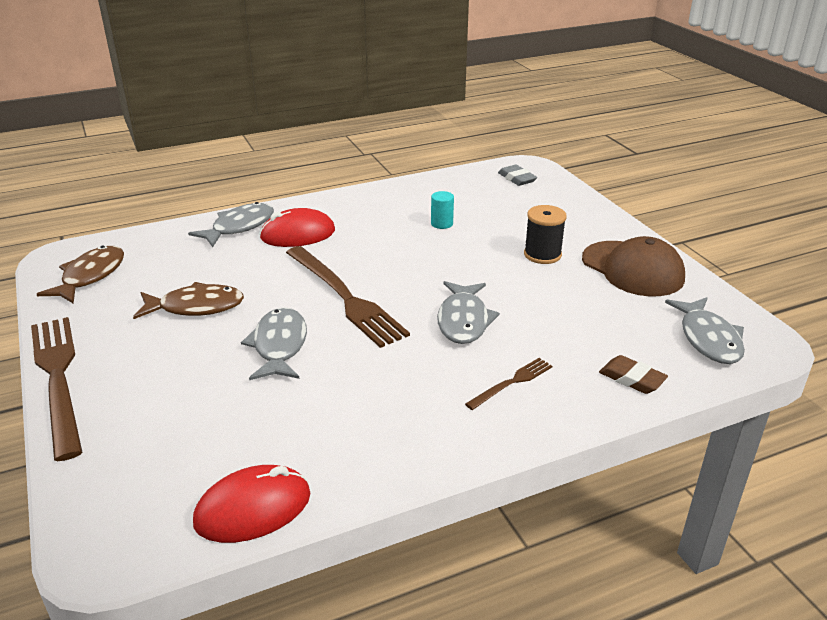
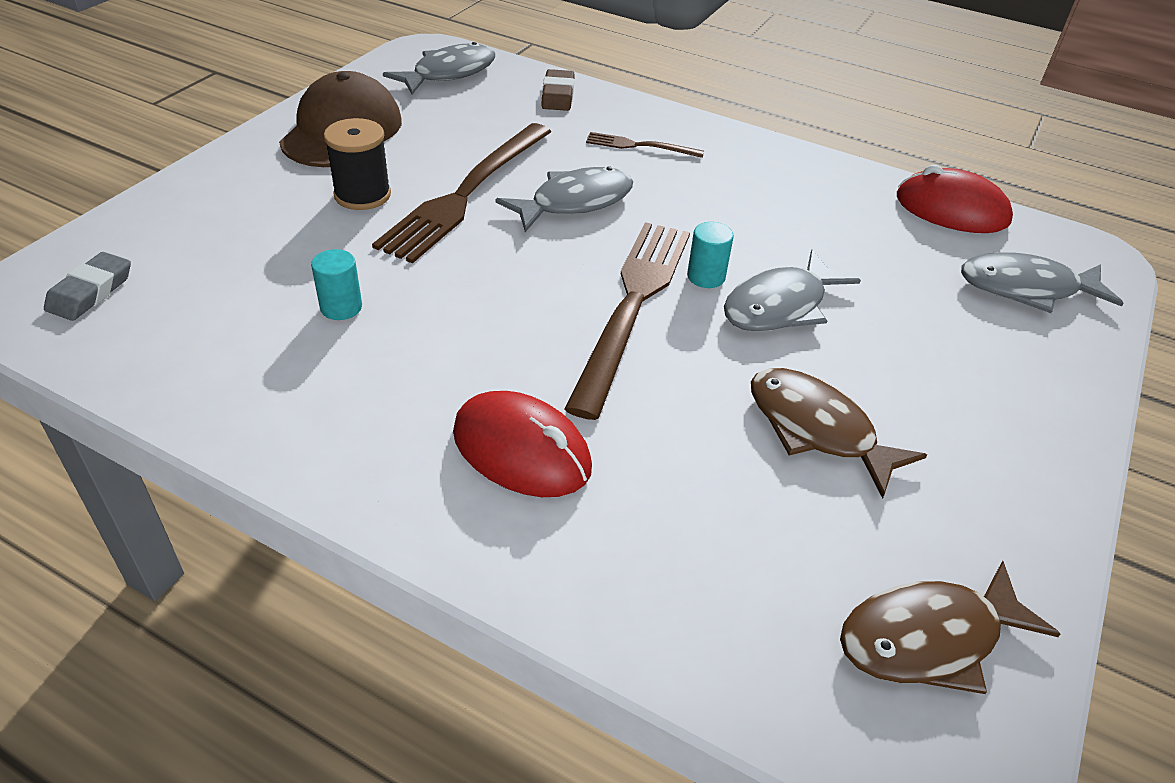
camera: 130 degrees left, 10 degrees up
brown fork [31,317,82,461] -> brown fork moved to [372,123,551,263]
grey fish [188,202,274,247] -> grey fish moved to [961,252,1124,313]
none -> turquoise cylinder [687,222,734,288]

